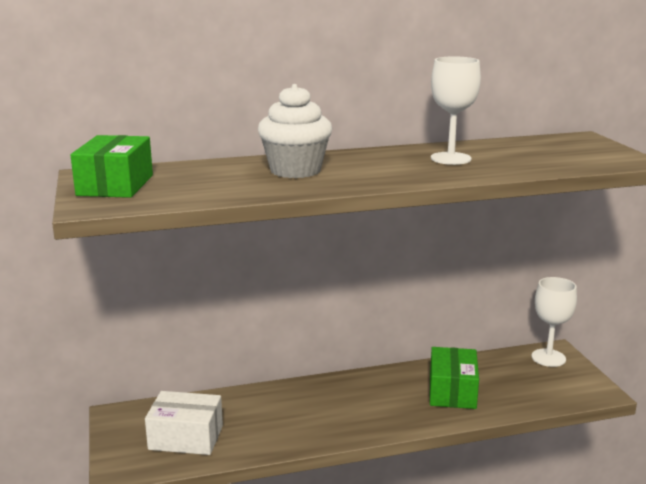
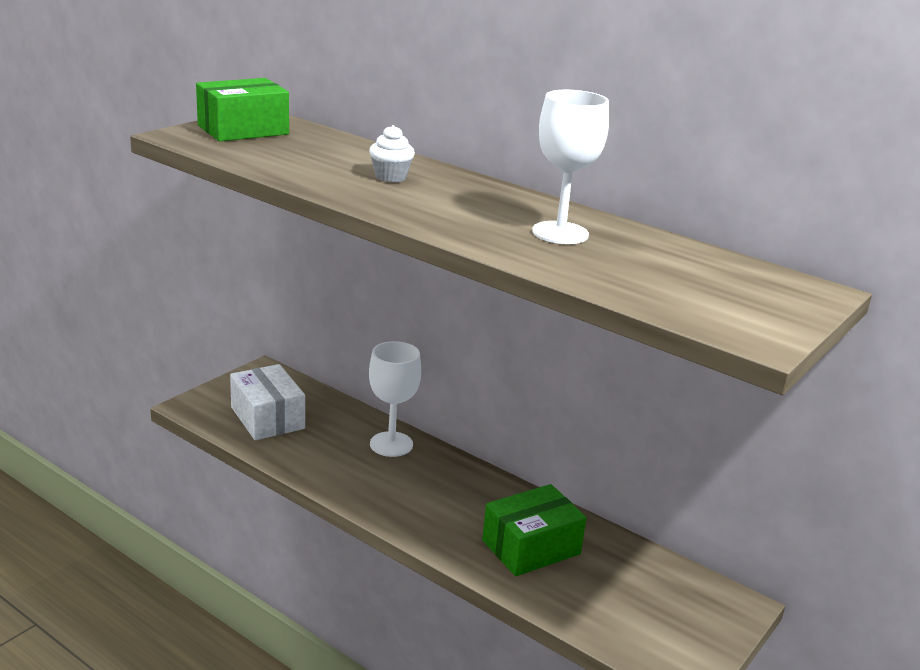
camera: 50 degrees right, 5 degrees up
white cupcake [258,84,332,178] -> white cupcake [369,125,415,182], size x0.51
white goblet [531,277,577,367] -> white goblet moved to [369,341,421,457]

